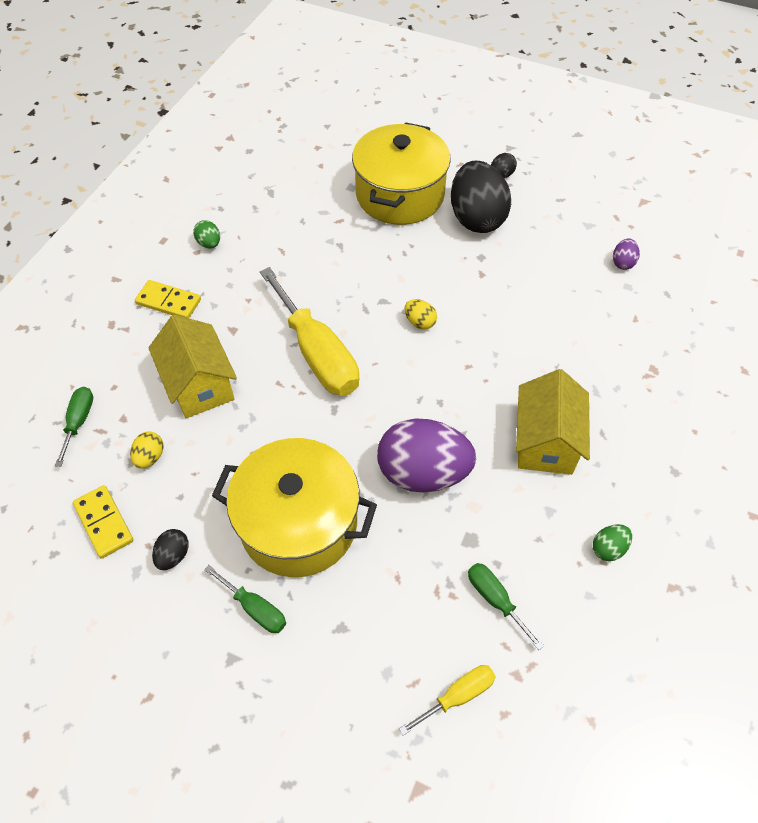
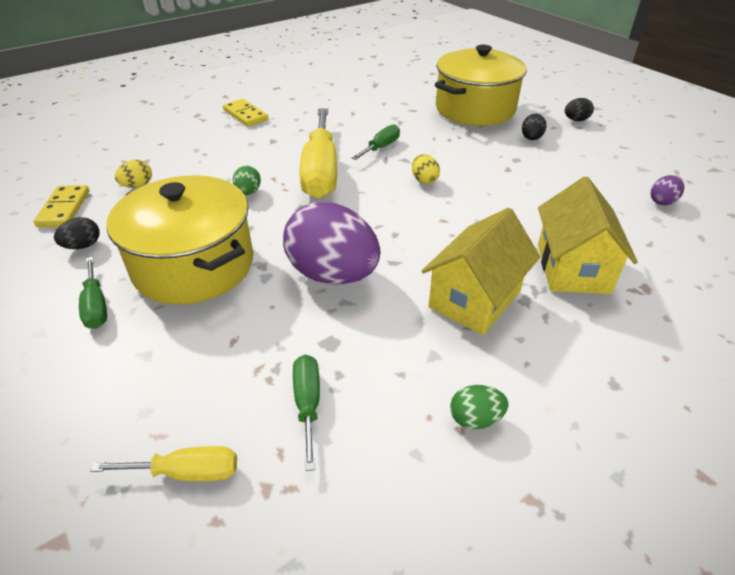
camera: 30 degrees right, 15 degrees down
green screwdriver [55,387,93,467] -> green screwdriver moved to [352,124,400,160]
yellow house [148,315,237,418] -> yellow house moved to [538,176,638,294]
green egg [193,220,220,248] -> green egg moved to [233,166,261,195]
black egg [451,161,511,233] -> black egg [522,114,547,140], size x0.42

